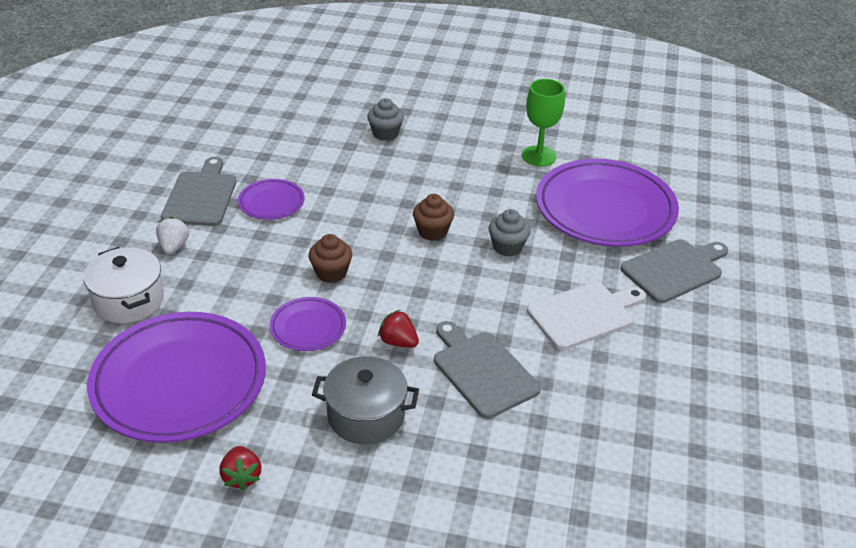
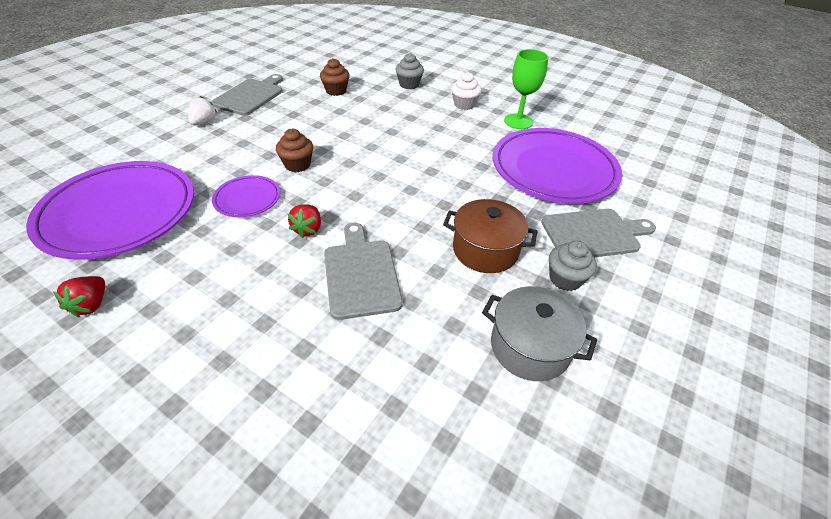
camera: 20 degrees right, 5 degrees up
white pot [83,247,164,323] -> none
purple plate [238,179,305,220] -> none
grey pot [312,356,419,445] -> grey pot moved to [482,286,597,381]
red strawberry [378,310,419,348] -> red strawberry turned 135 degrees counterclockwise [288,204,321,238]
brown cupcake [413,194,454,241] -> brown cupcake moved to [320,58,350,96]
grey cupcake [488,209,531,257] -> grey cupcake moved to [549,241,597,291]
white cutting board [527,282,646,350] -> brown pot [443,199,538,273]
none -> white cupcake [451,72,481,110]

